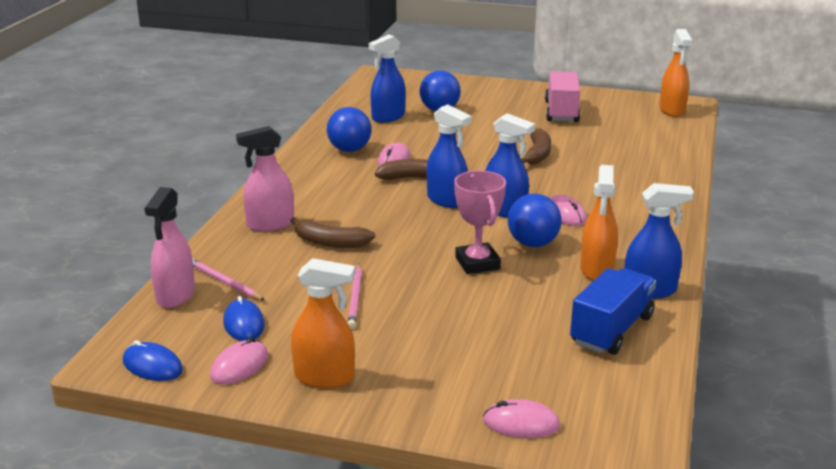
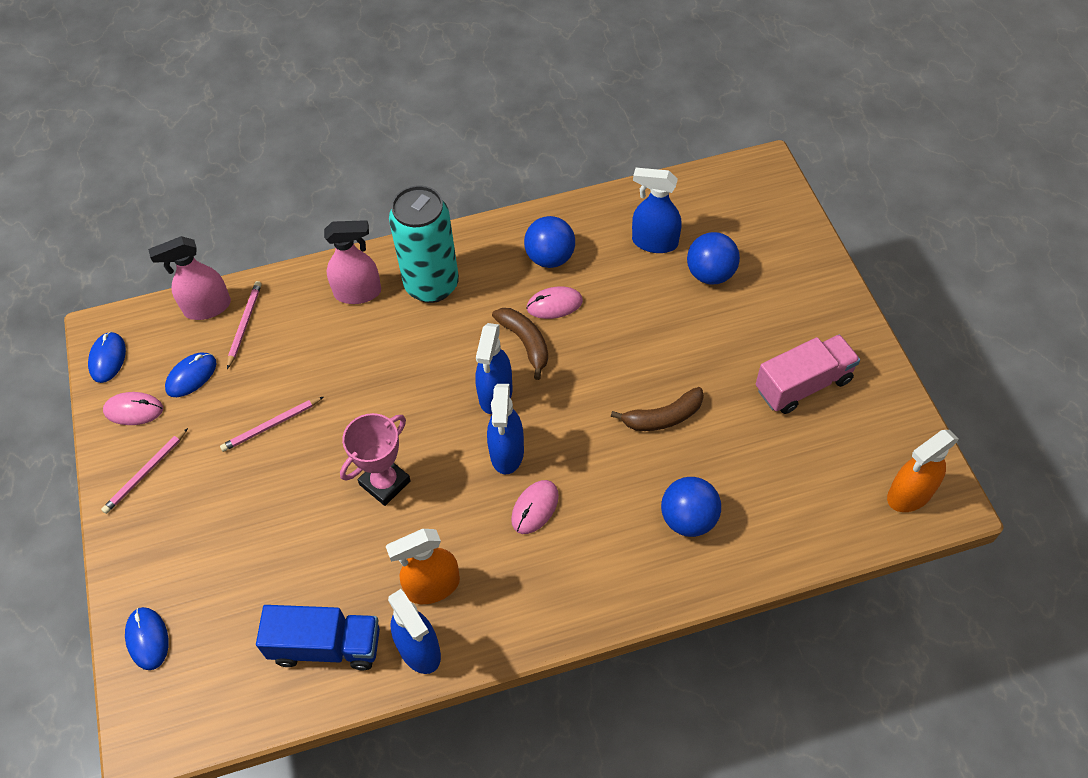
camera: 60 degrees right, 30 degrees up
pink spray bottle [236,126,294,231] -> pink spray bottle turned 135 degrees clockwise [324,220,381,304]
brown banana [291,217,375,248] -> none
orange spray bottle [291,258,355,388] -> pink pencil [101,428,188,514]
pink mouse [483,399,560,438] -> blue mouse [125,607,169,670]
blue ball [508,194,562,247] -> blue ball moved to [661,477,721,537]
none -> turquoise can [389,185,459,303]

